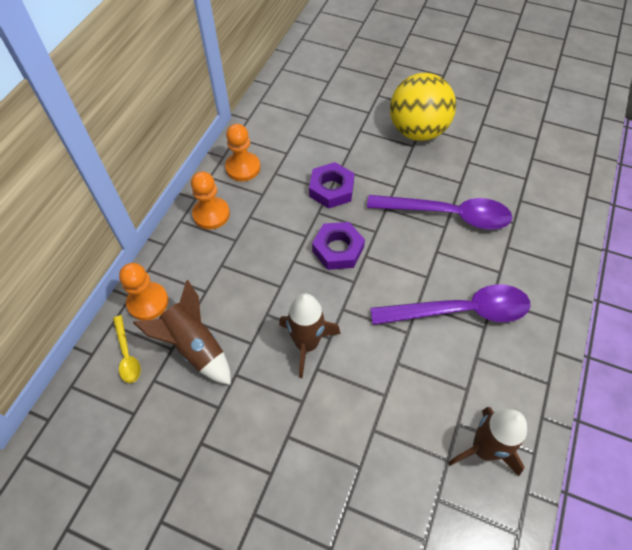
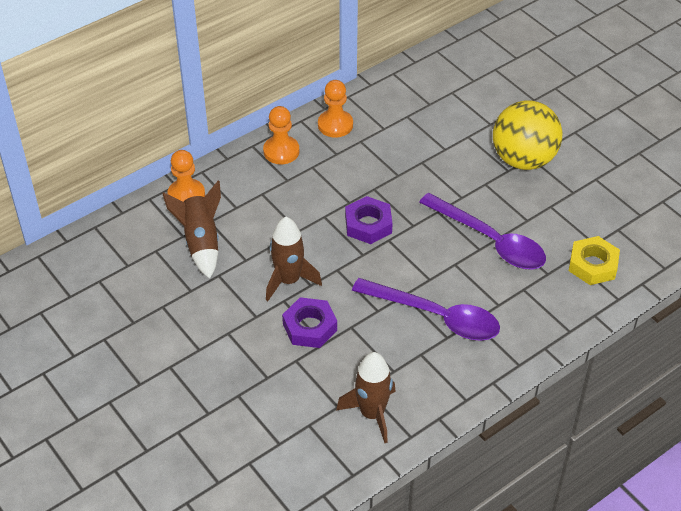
camera: 30 degrees right, 10 degrees down
yellow spoon [113,315,141,383] -> none
purple nut [309,162,355,209] -> purple nut moved to [282,297,337,348]
none -> yellow nut [569,236,620,285]

